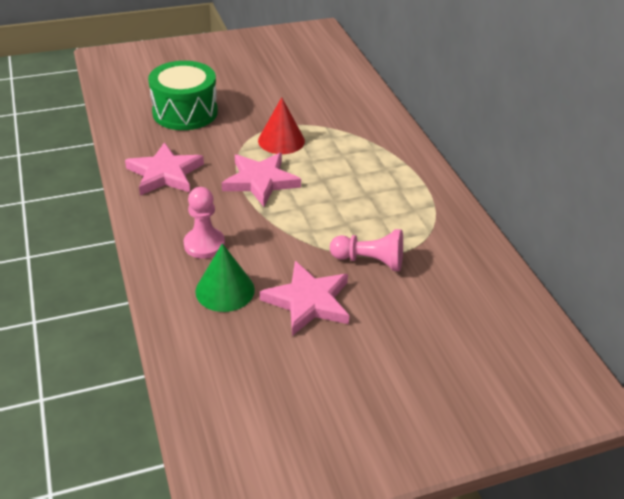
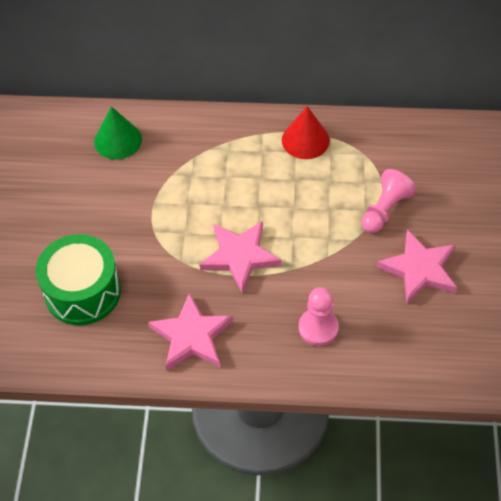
camera: 65 degrees left, 15 degrees up
green cone [195,243,255,312] -> green cone moved to [94,106,142,160]
red cone [258,97,305,154] -> red cone moved to [282,106,330,159]

